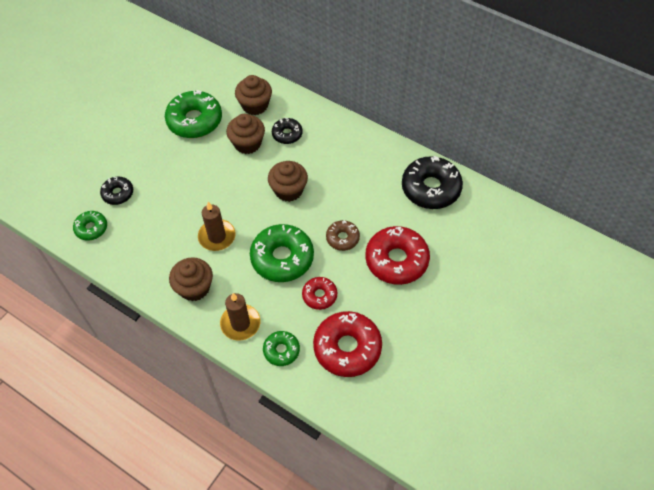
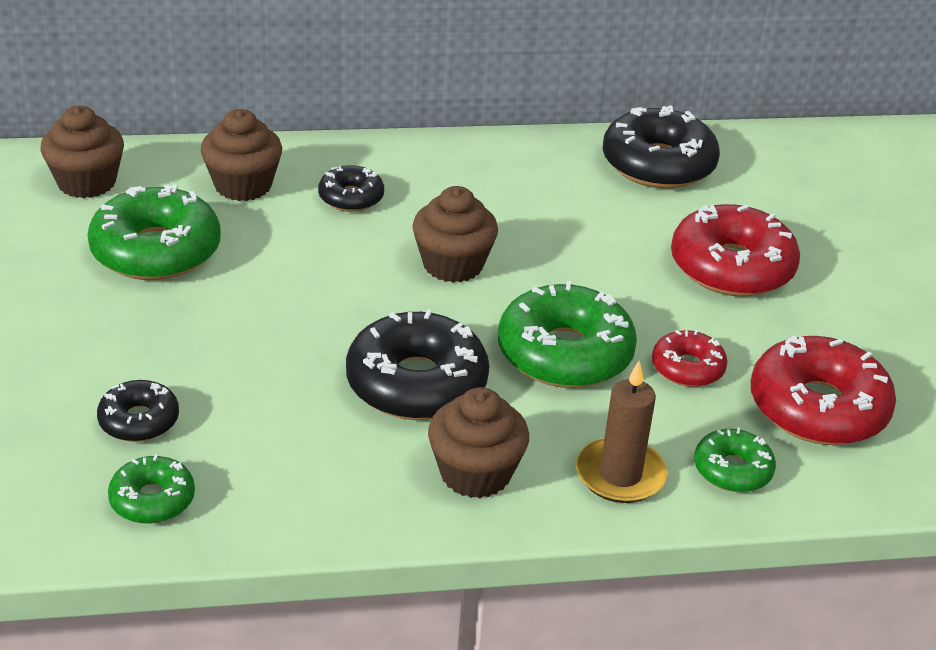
camera: 45 degrees left, 20 degrees down
brown candle [198,202,236,251] -> black donut [346,309,489,420]
brown cupcake [226,114,265,154] -> brown cupcake moved to [40,105,124,198]
brown donut [326,220,360,251] -> none

